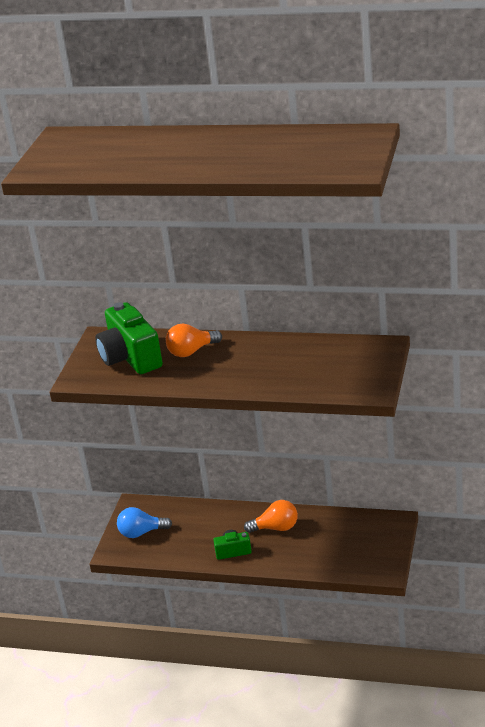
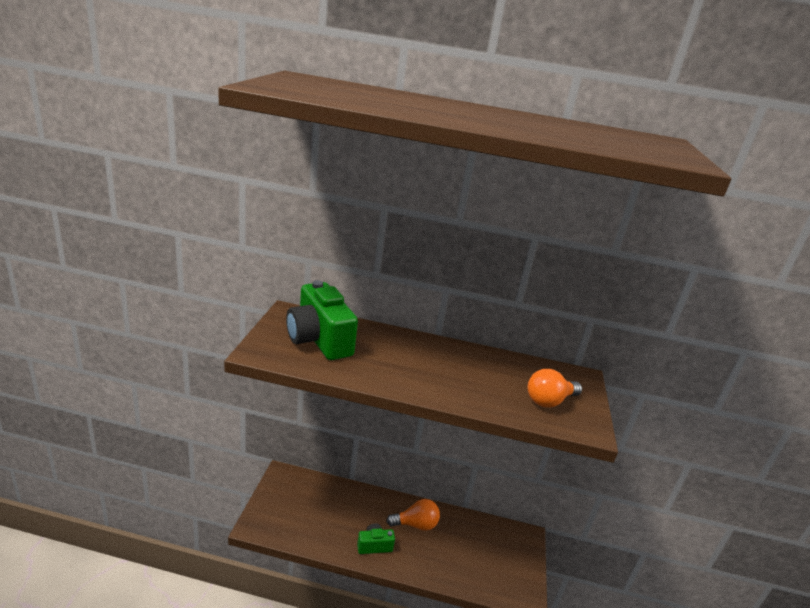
camera: 10 degrees left, 5 degrees down
blue light bulb [117,507,172,538] -> none
orange light bulb [166,323,222,357] -> orange light bulb moved to [527,369,582,408]

